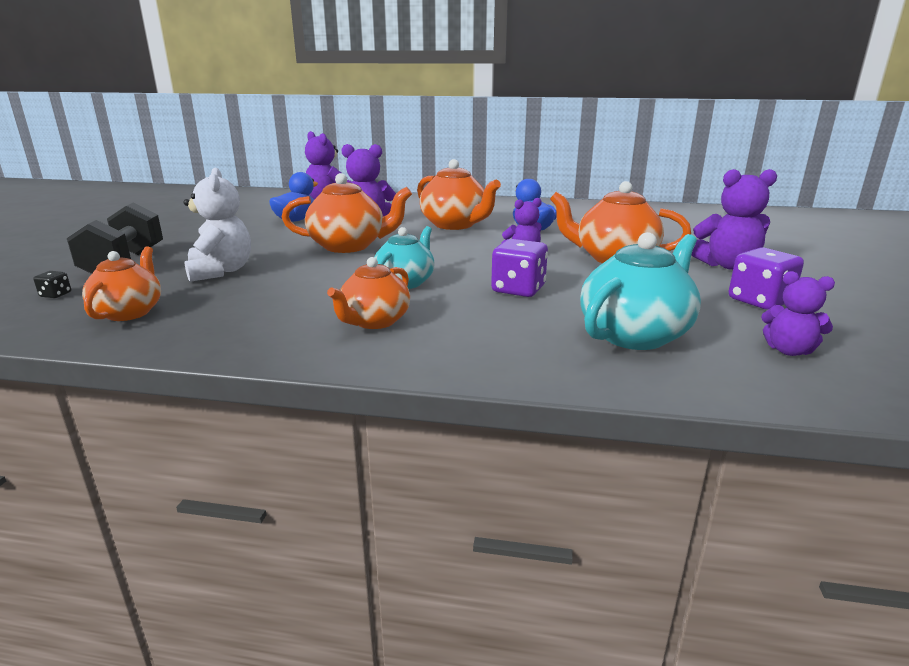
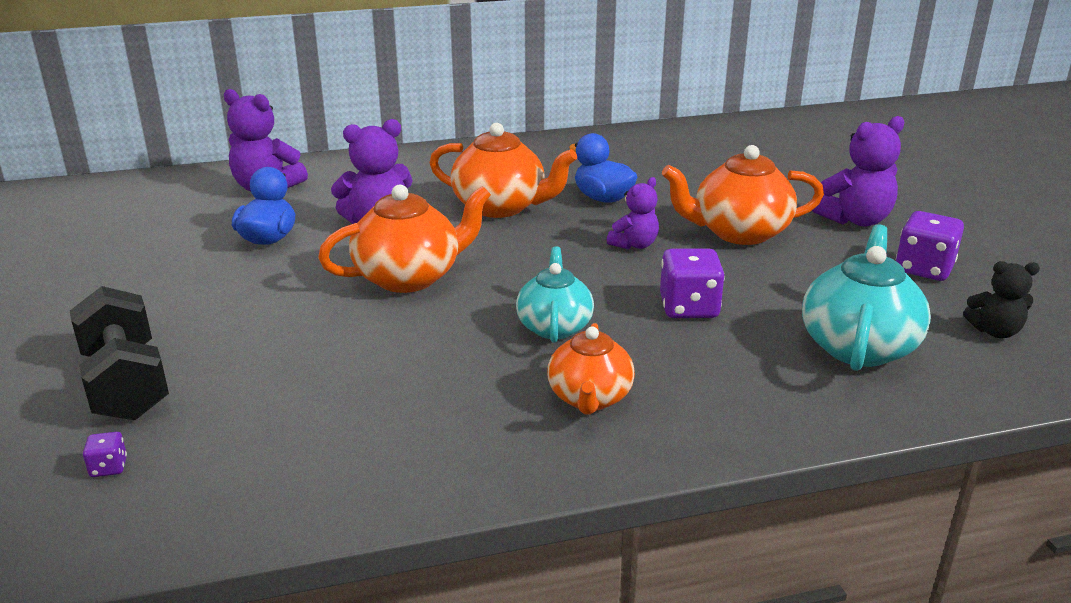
camera: 25 degrees left, 5 degrees up
black dice [33,271,71,298] -> purple dice [83,432,127,477]
orange teapot [82,246,161,321] -> none
white teddy bear [184,167,251,282] -> none
purple teddy bear [761,271,835,356] -> black teddy bear [963,261,1040,338]

